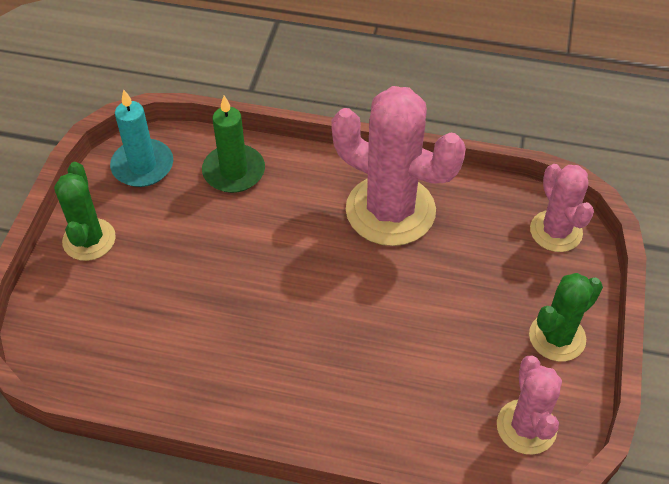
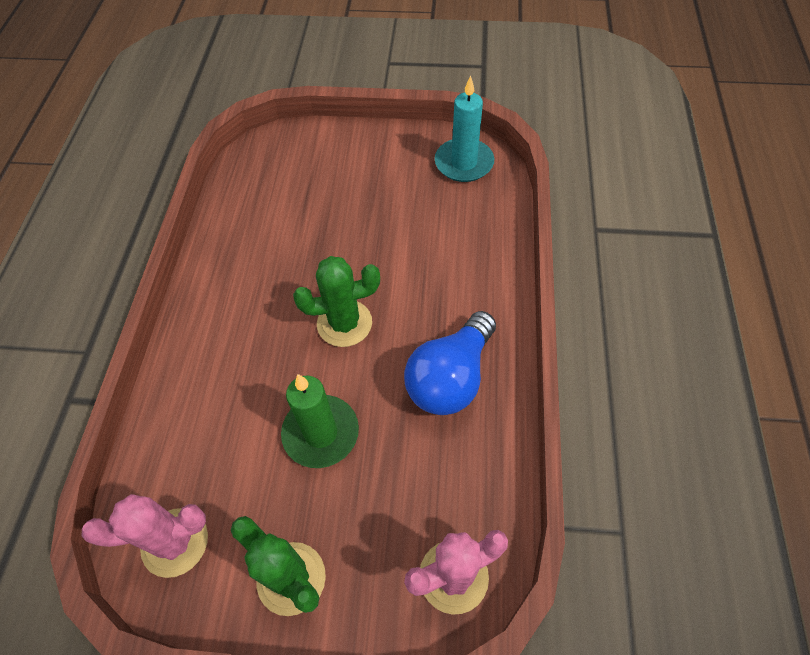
camera: 85 degrees right, 5 degrees up
green cactus [54,162,116,261] -> green cactus moved to [293,256,380,347]
green candle [202,96,265,193] -> green candle moved to [281,374,359,468]
pink cactus [332,86,466,246] -> blue light bulb [404,311,496,415]

